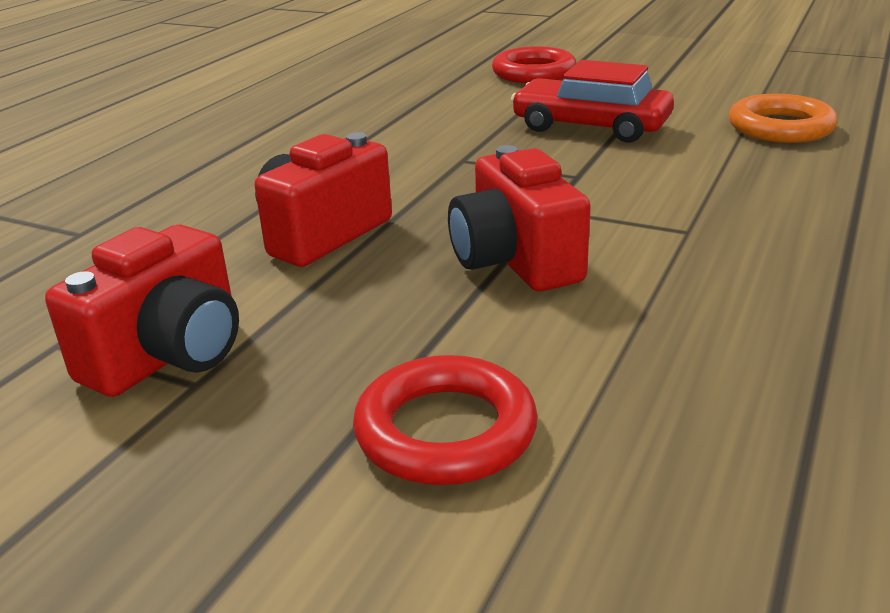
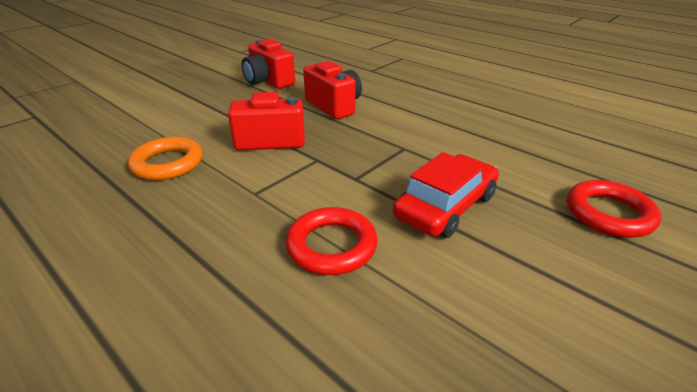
camera: 105 degrees right, 5 degrees up
red ring [353,355,538,485] -> red ring moved to [286,207,377,275]
orange ring [729,94,838,143] -> orange ring moved to [128,137,203,180]

